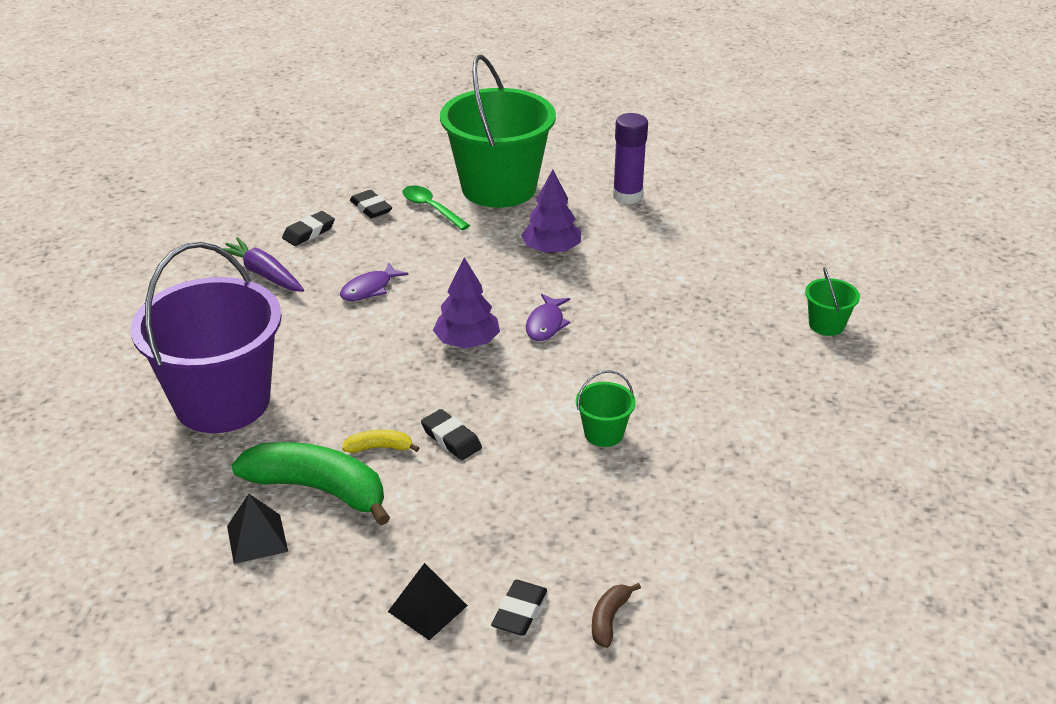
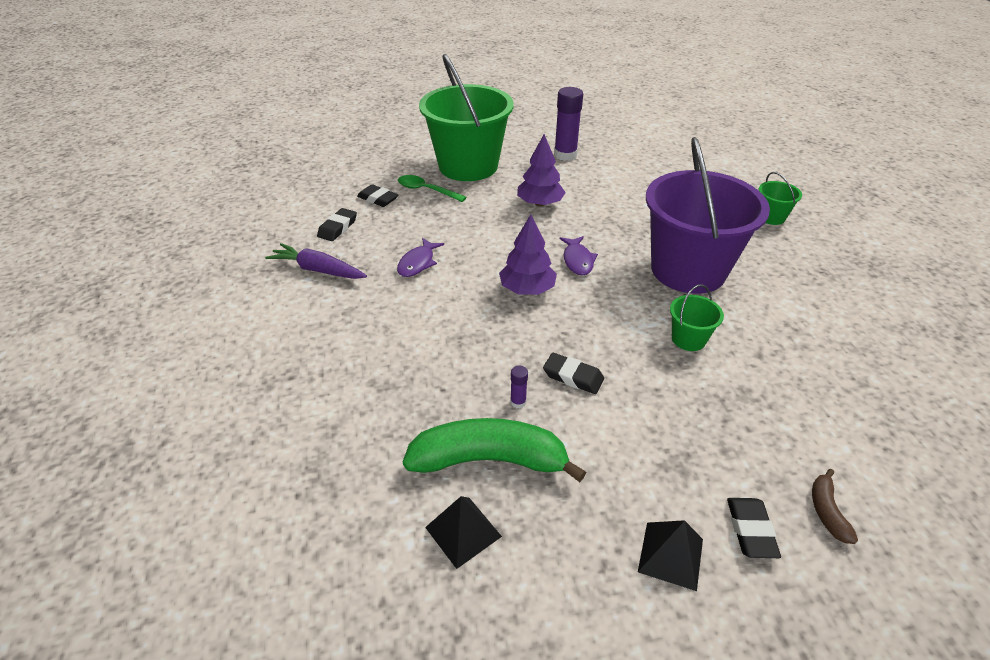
camera: 20 degrees left, 5 degrees up
purple bucket [131,242,282,433] -> purple bucket moved to [646,137,770,294]
yellow banana [342,430,419,453] -> purple glue stick [510,366,528,408]

